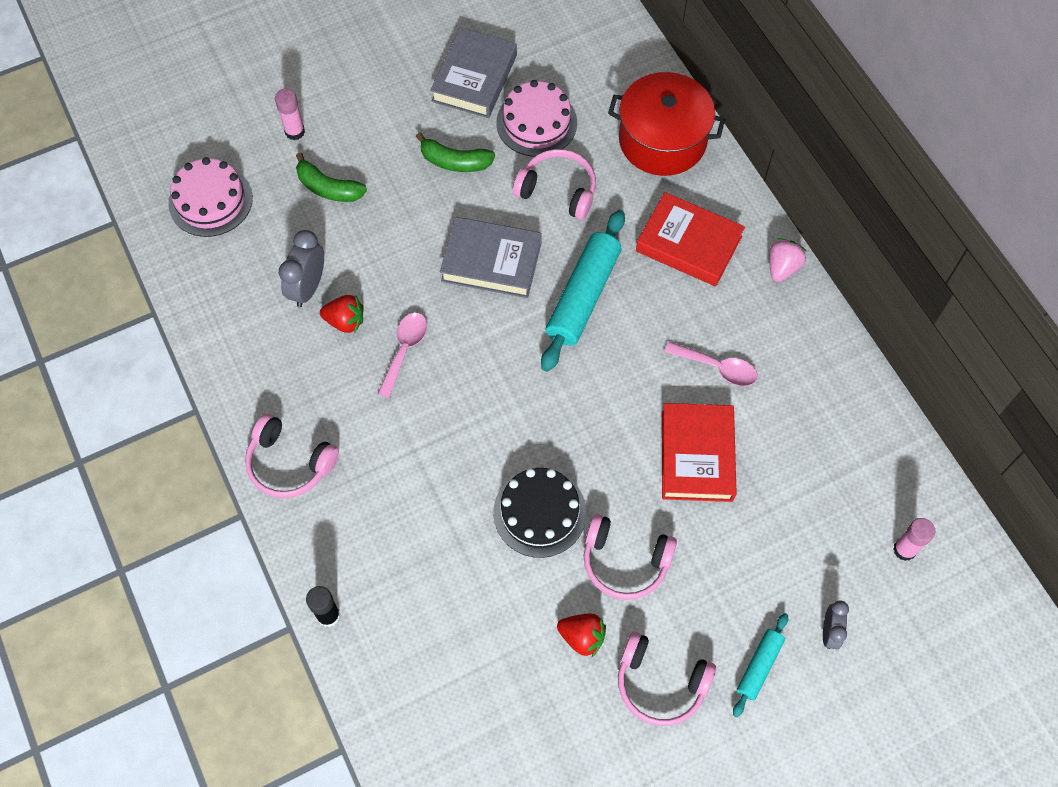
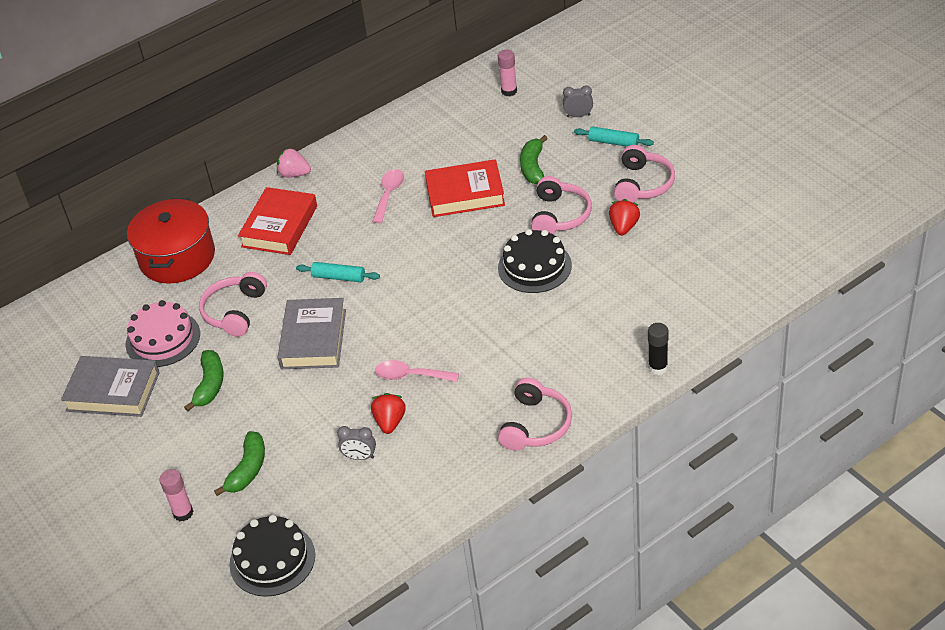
camera: 95 degrees left, 20 degrees down
pink cake [168,157,253,237] -> black cake [229,515,315,597]
grey clock [279,230,324,307] -> grey clock [337,426,376,460], size x0.63
turquoise rolling pin [541,210,625,372] -> turquoise rolling pin [296,262,380,282], size x0.53
none -> green banana [520,135,548,184]

